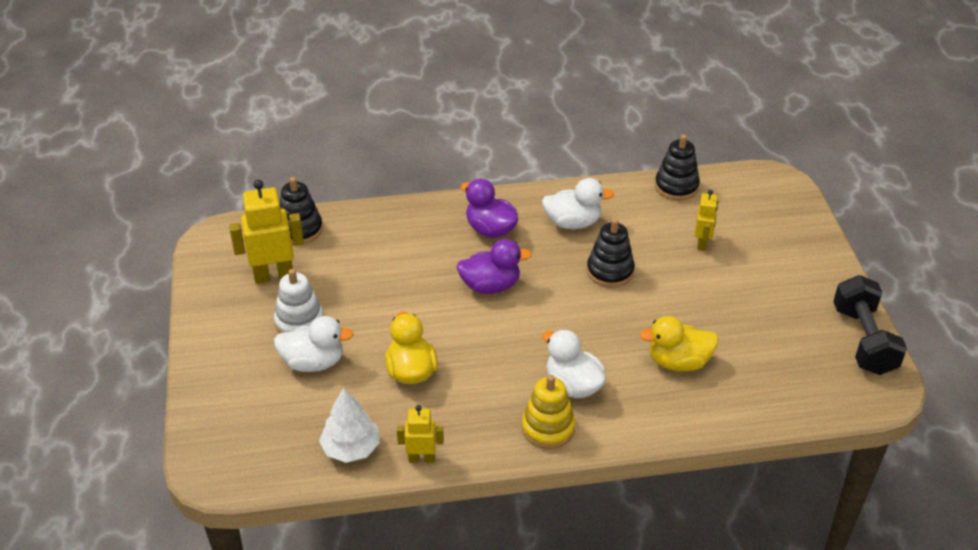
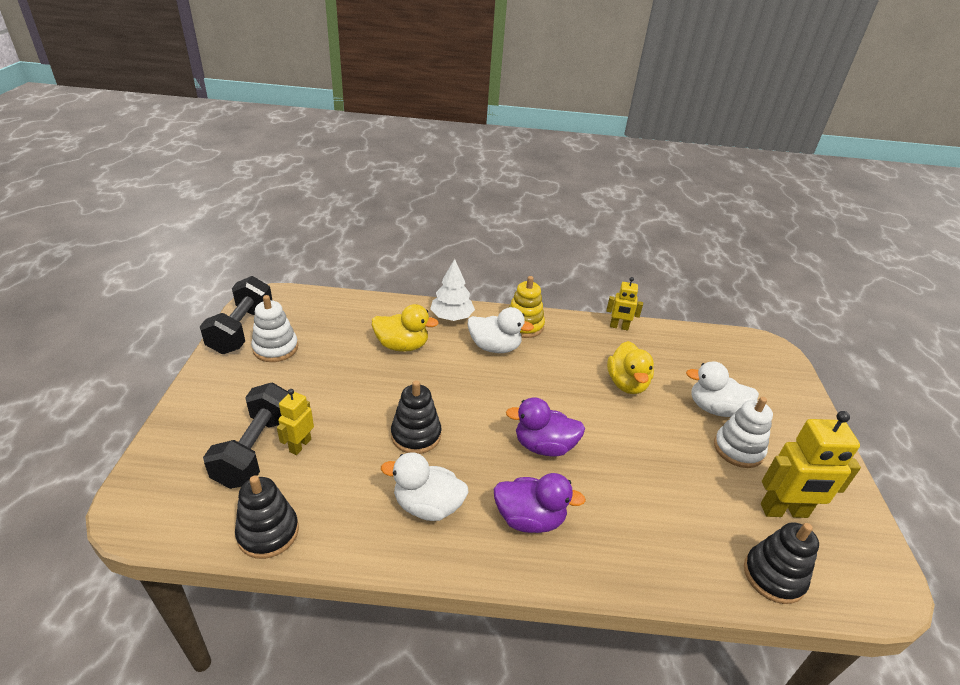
camera: 170 degrees left, 5 degrees down
white tree [319,388,380,463] -> white tree moved to [430,259,475,321]
purple duck [461,179,518,238] -> purple duck turned 45 degrees counterclockwise [494,473,586,533]
white duck [542,329,606,398] -> white duck turned 45 degrees counterclockwise [468,307,534,353]
none -> black dumbbell [203,383,288,489]
none -> white stacking toy [251,295,298,362]

